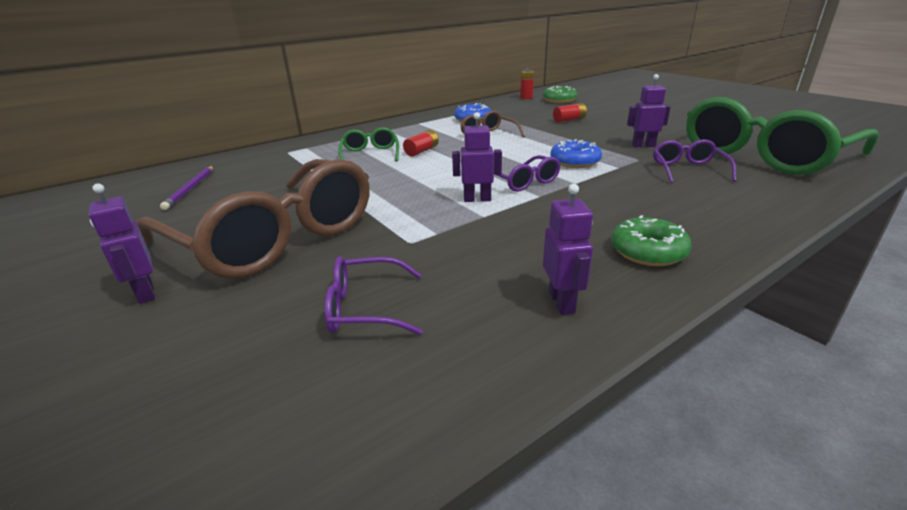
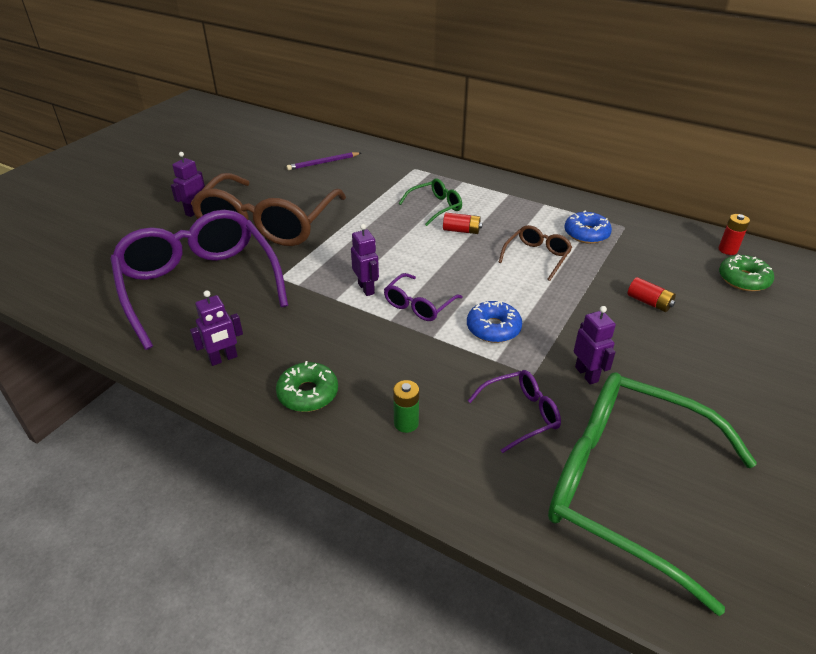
camera: 65 degrees right, 10 degrees up
purple glasses [325,256,423,335] -> purple glasses [110,210,288,350], size x2.29
none -> green battery [393,380,419,433]

